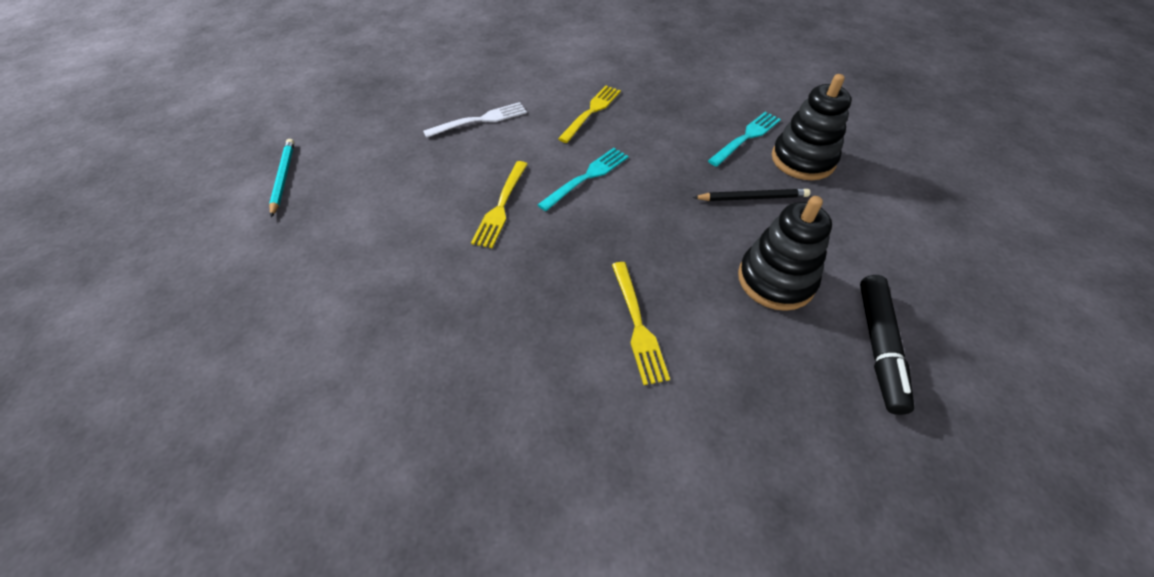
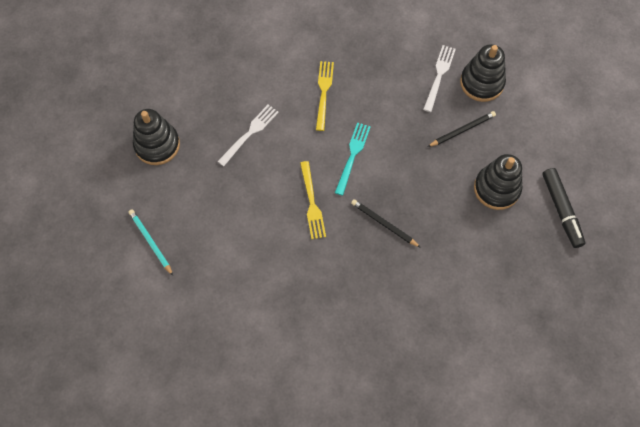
camera: 25 degrees left, 15 degrees up
yellow fork [612,262,670,385] -> none
turquoise fork [708,112,781,167] -> white fork [423,45,456,112]
none -> black stacking toy [133,109,180,165]
none -> black pencil [351,199,421,248]

